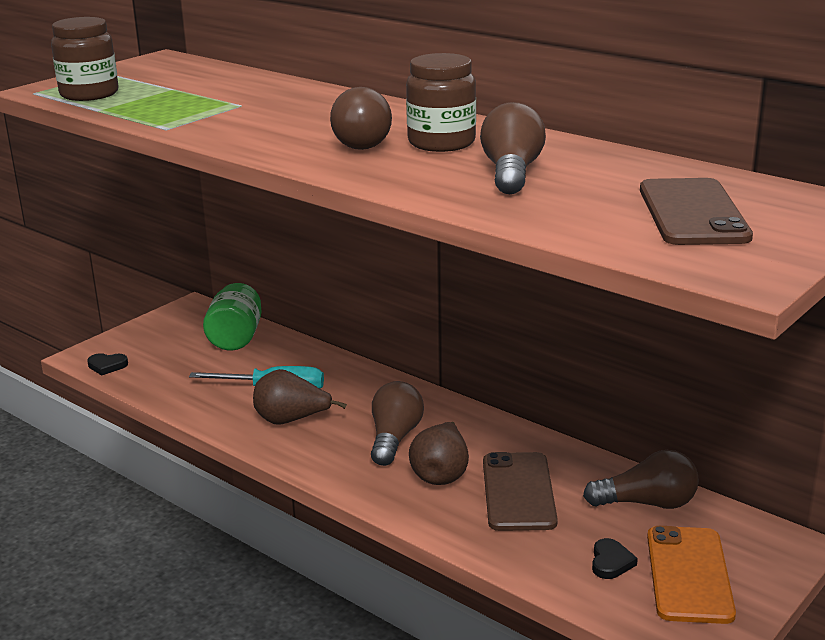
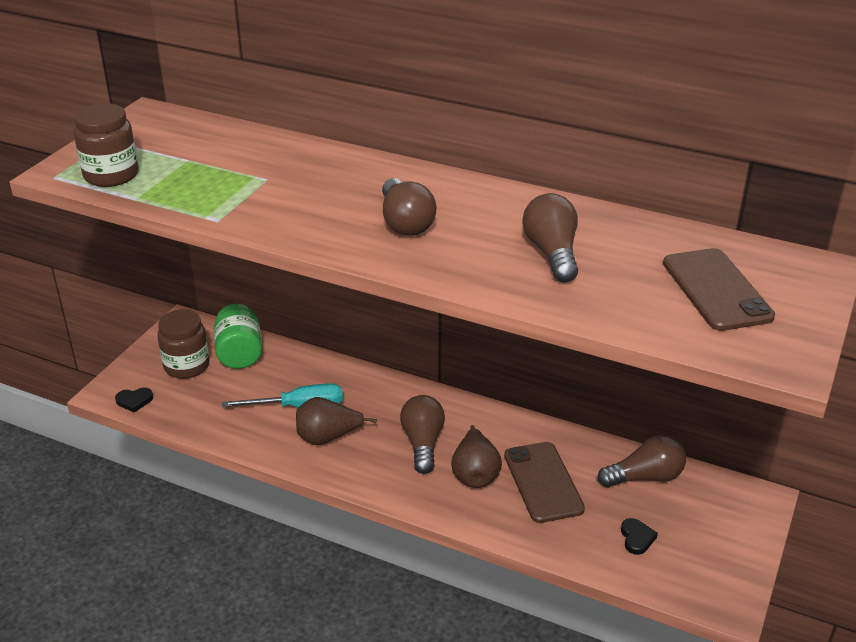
camera: 15 degrees left, 10 degrees up
brown jar [406,53,476,152] -> brown jar moved to [158,309,209,379]
orange phone [647,526,736,624] -> none

